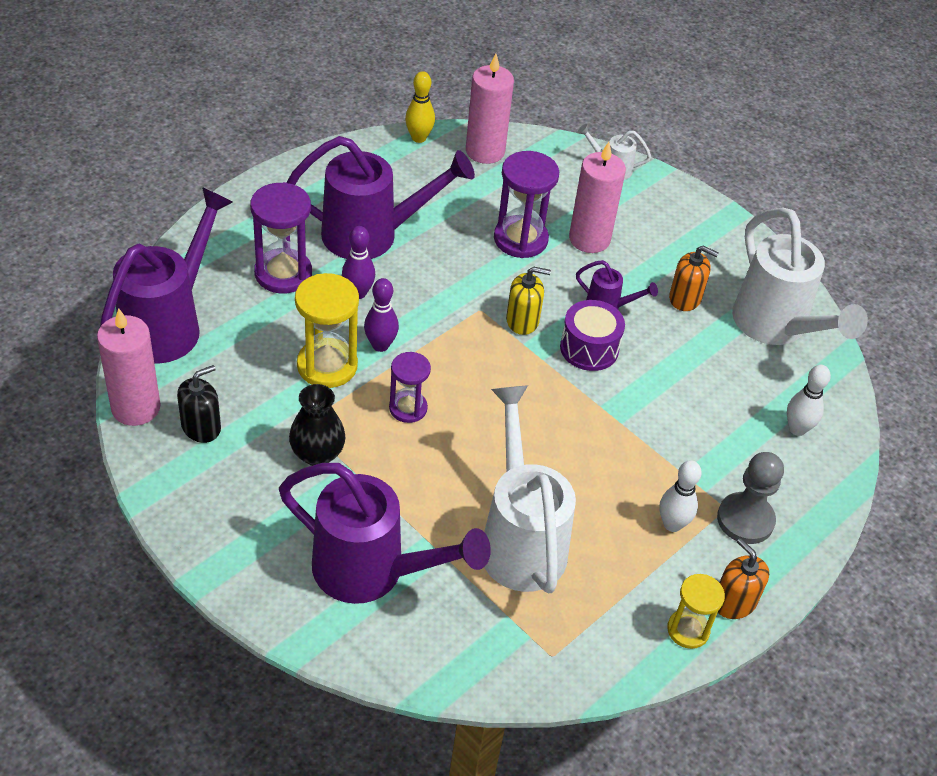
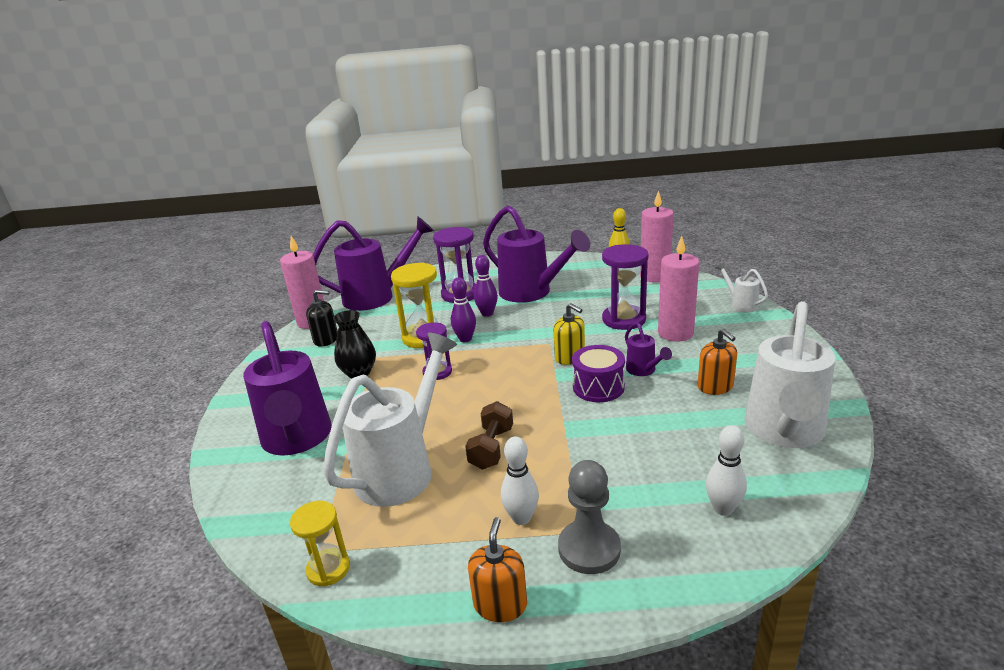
camera: 50 degrees right, 20 degrees down
yellow hourglass [667,574,725,649] -> yellow hourglass moved to [290,501,350,586]
none -> brown dumbbell [465,401,513,470]

